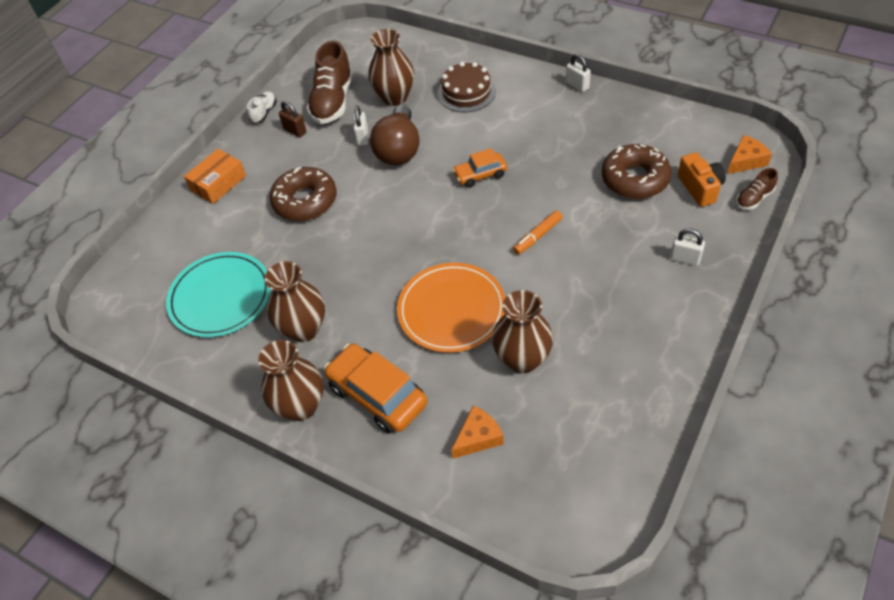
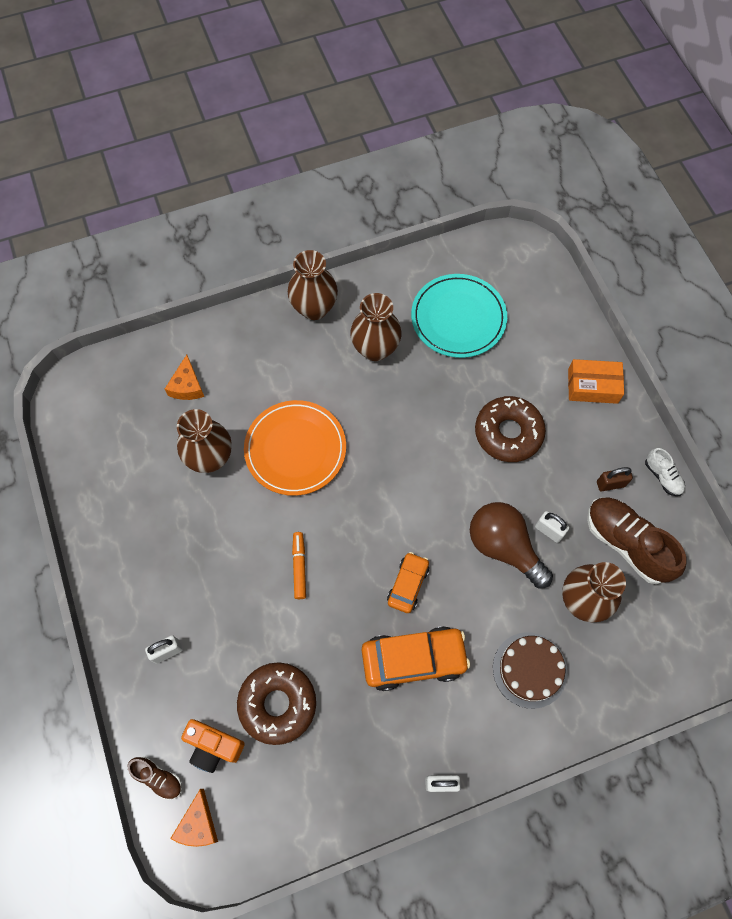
camera: 125 degrees right, 15 degrees up
orange box [184,149,246,204] -> orange box turned 75 degrees counterclockwise [568,359,624,404]
orange car [324,344,427,434] -> orange car moved to [362,626,470,691]
brown shoe [736,168,778,210] -> brown shoe turned 120 degrees clockwise [128,757,182,800]

